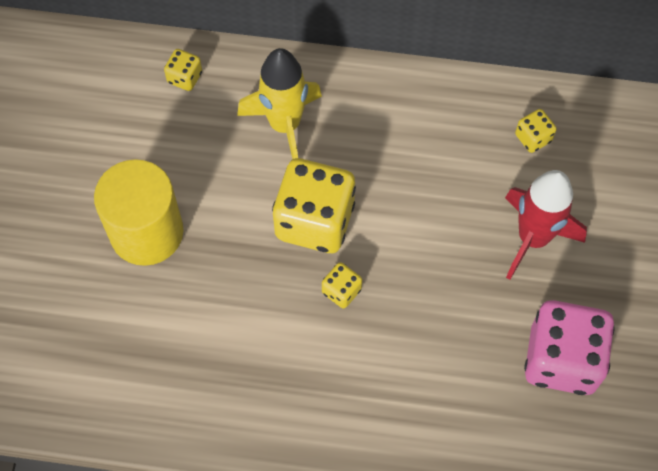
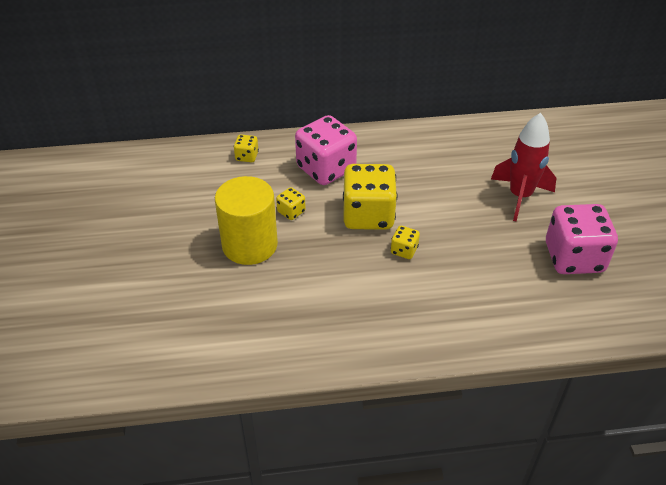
camera: 15 degrees left, 20 degrees down
yellow rocket [237,48,322,159] -> pink dice [295,115,357,185]
yellow dice [515,109,557,153] -> yellow dice moved to [276,187,306,220]

